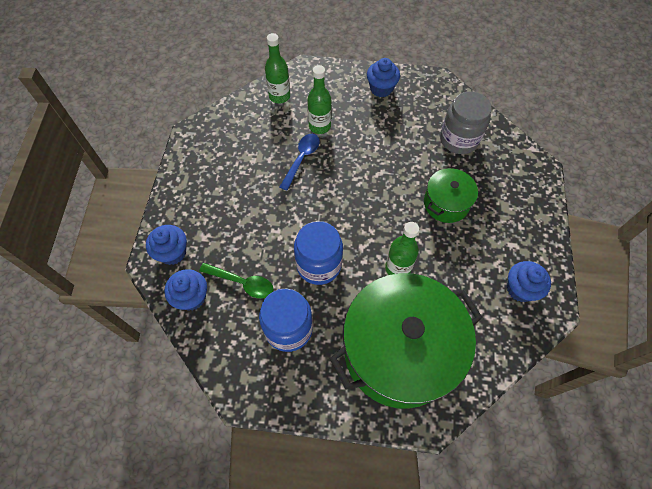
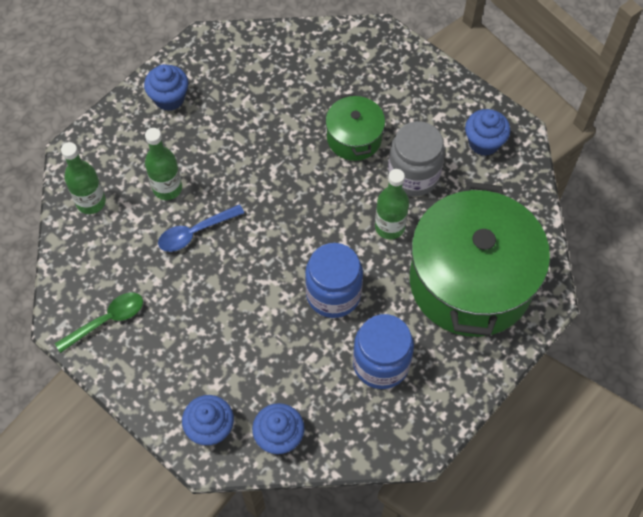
camera: 55 degrees left, 0 degrees up
green spoon [199,263,273,299] -> green spoon moved to [55,292,143,353]
blue spoon [280,134,320,190] -> blue spoon turned 90 degrees counterclockwise [158,204,244,252]
grey jar [440,92,492,154] -> grey jar moved to [388,121,445,196]

